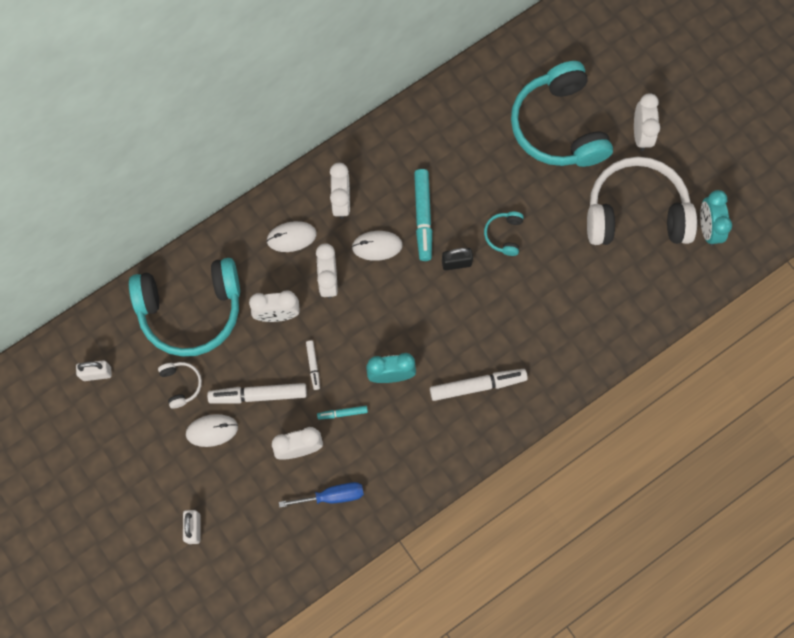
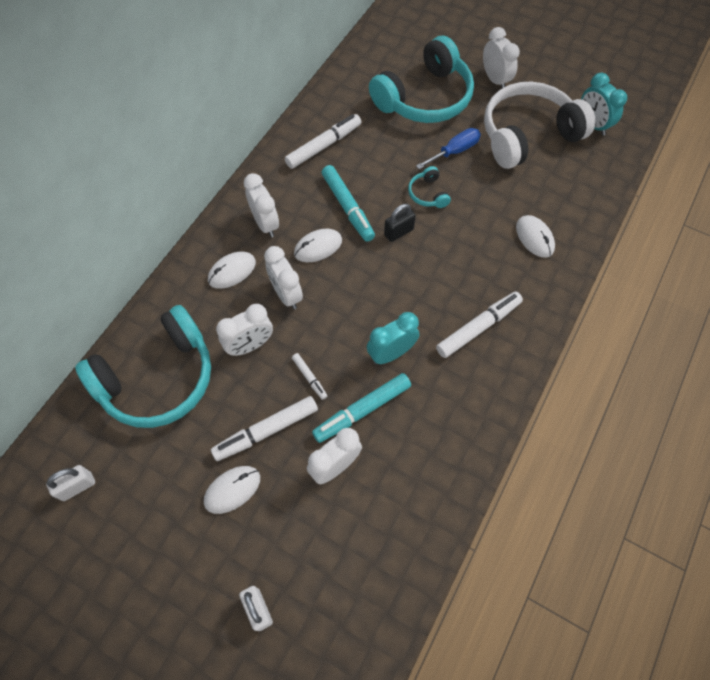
camera: 25 degrees left, 10 degrees down
white headphones [158,362,202,409] -> none
blue screwdriver [279,482,364,508] -> blue screwdriver moved to [416,128,481,169]
turquoise marker [317,406,368,420] -> turquoise marker [312,373,411,443], size x1.94
turquoise headphones [511,61,613,167] -> turquoise headphones turned 90 degrees counterclockwise [369,36,474,123]
none -> white marker [285,114,361,169]
none -> white mouse [516,215,555,258]

